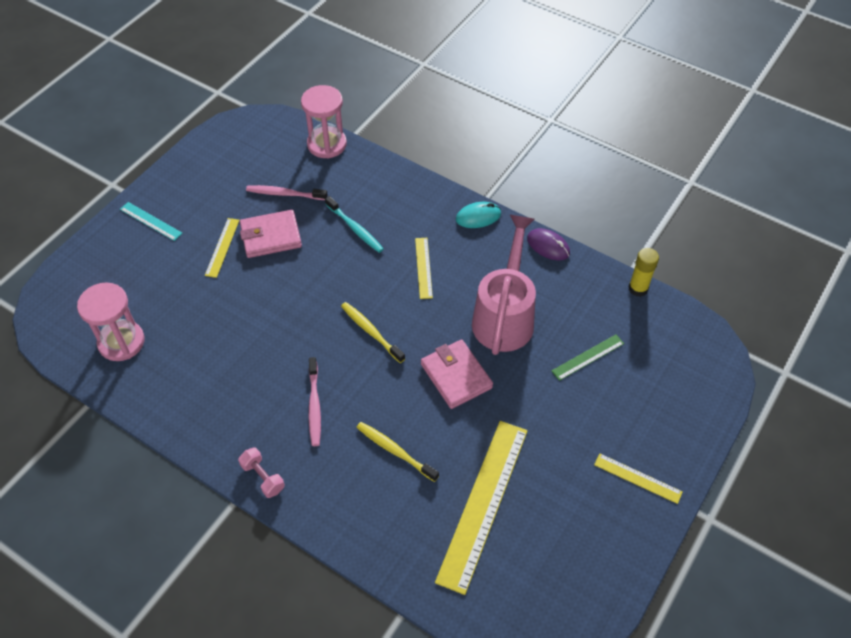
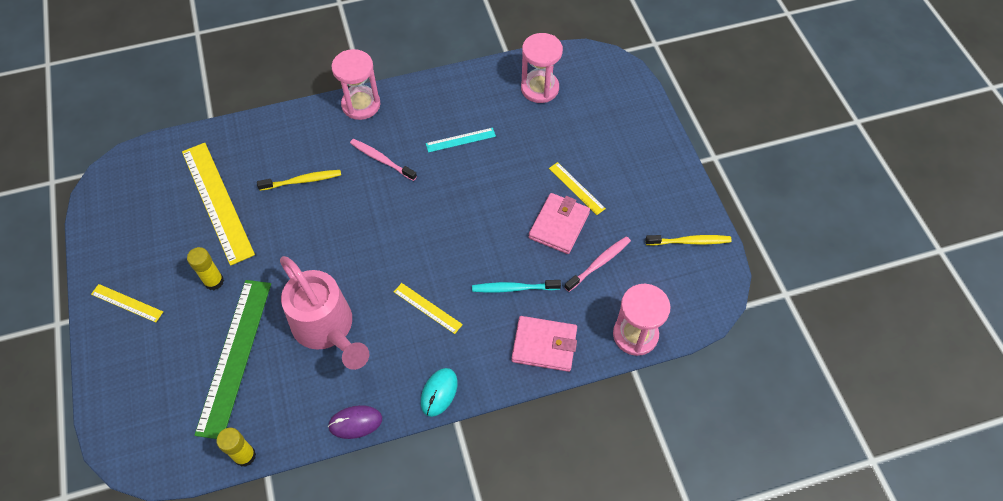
camera: 130 degrees right, 5 degrees up
turquoise ruler [120,202,182,241] -> turquoise ruler moved to [426,128,496,153]
pink dumbbell [238,447,285,498] -> pink hourglass [331,49,381,120]
yellow toothbrush [341,302,405,363] -> yellow toothbrush moved to [645,235,732,246]
pink wallet [421,339,493,409] -> pink wallet moved to [512,316,577,372]
green ruler [551,334,624,381] -> green ruler [194,280,271,439], size x2.08
yellow ruler [594,454,683,504] -> yellow ruler turned 45 degrees clockwise [91,284,163,322]
none -> yellow glue stick [187,247,224,290]

